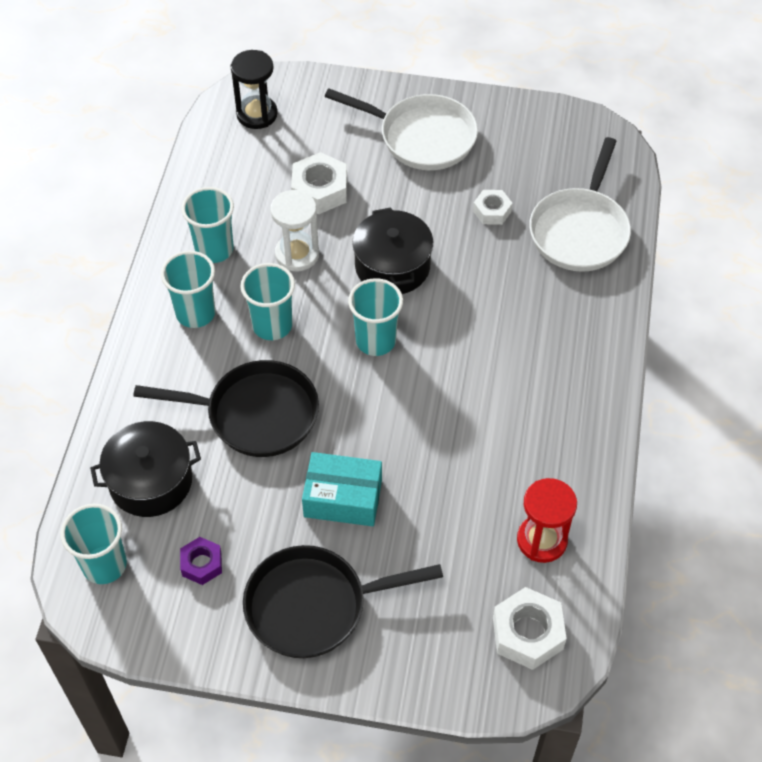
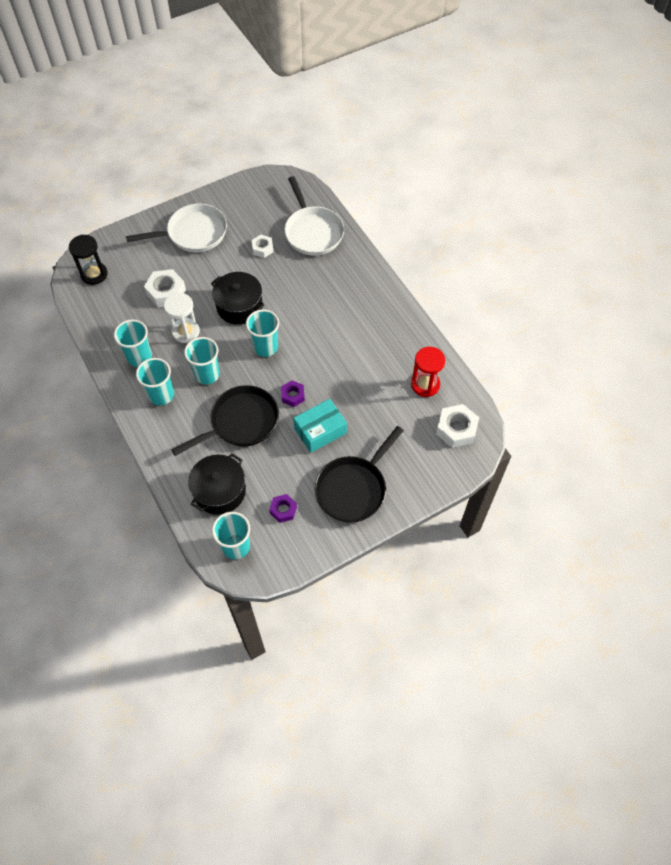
camera: 40 degrees left, 5 degrees up
none -> purple nut [281,380,305,407]

